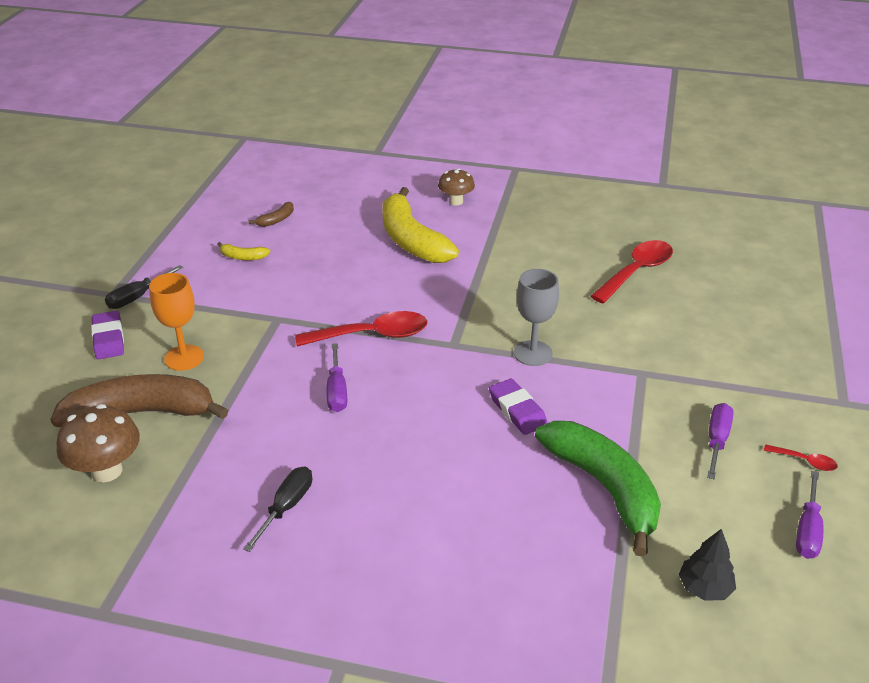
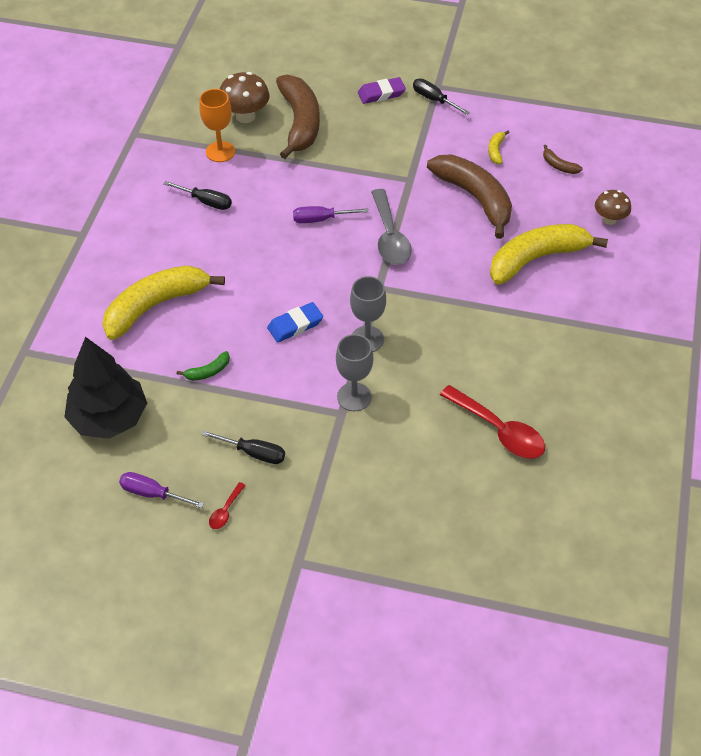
camera: 90 degrees right, 15 degrees up
orange goblet [149,273,204,371] -> orange goblet moved to [199,89,235,162]
red spoon [295,311,427,346] -> grey spoon [371,189,412,265]
brown mushroom [438,168,475,205] -> brown mushroom moved to [595,190,631,225]
purple eraser [489,379,548,435] -> blue eraser [267,302,323,343]
green banana [535,421,661,556] -> green banana [177,351,230,381], size x0.41
black tree [679,529,736,601] -> black tree [64,337,147,439], size x2.07
purple screwdriver [707,403,734,479] -> black screwdriver [202,430,285,464]
none -> yellow banana [102,265,225,340]
none -> grey goblet [336,334,373,411]
none -> brown banana [427,154,512,239]

